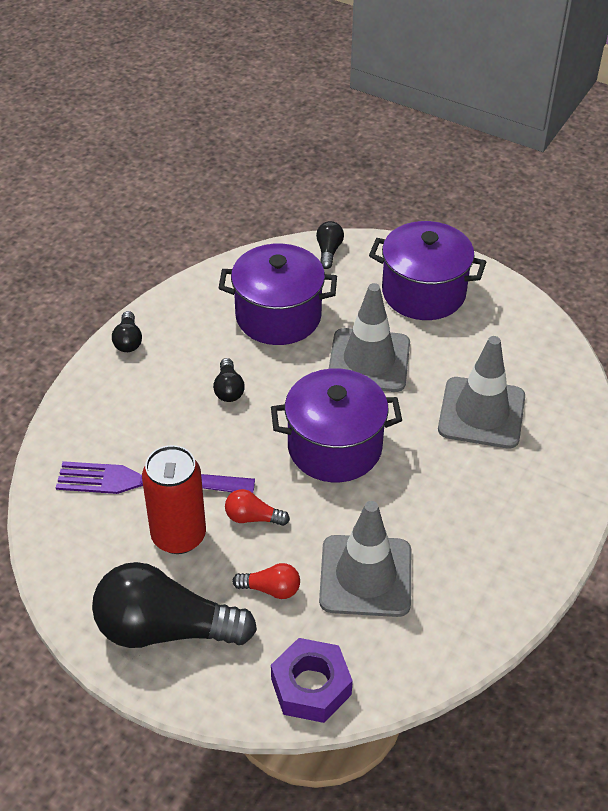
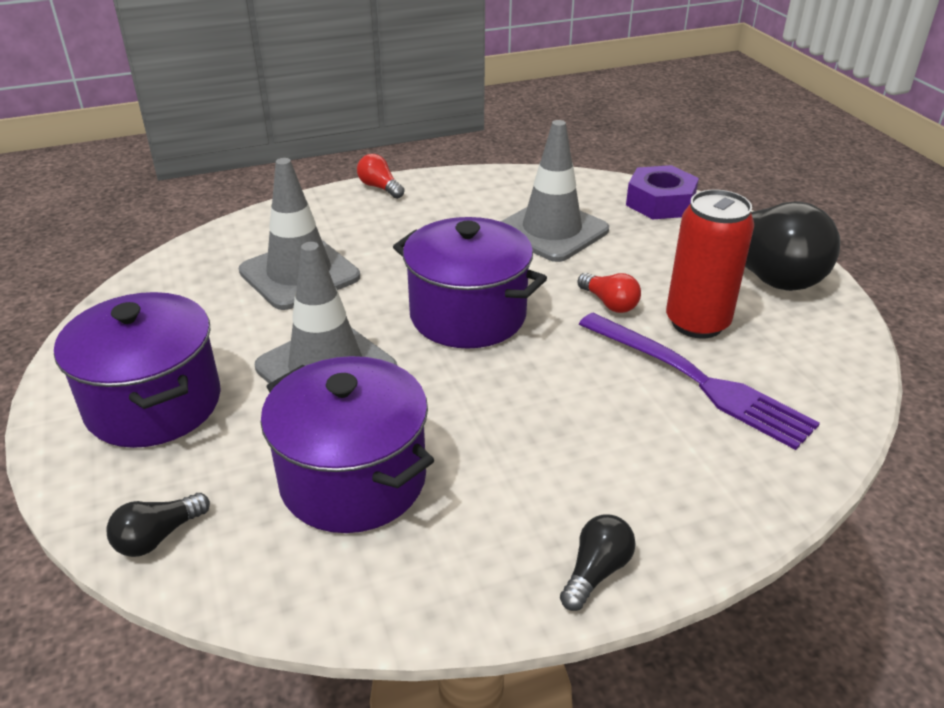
camera: 140 degrees left, 10 degrees down
black light bulb [213,358,245,402] -> none
red light bulb [232,563,300,599] -> red light bulb moved to [357,154,405,199]

